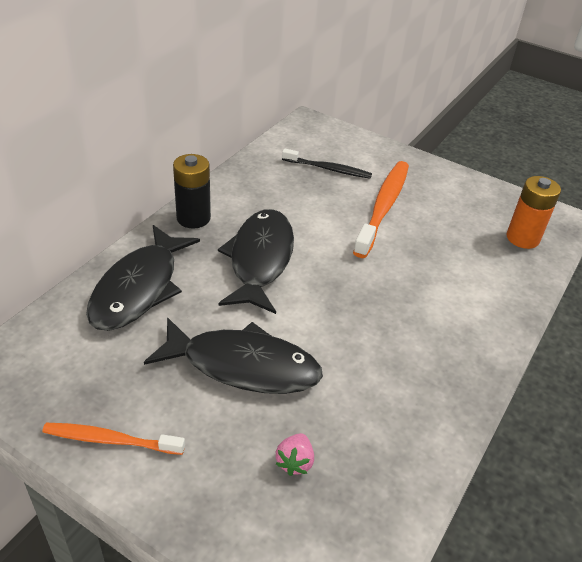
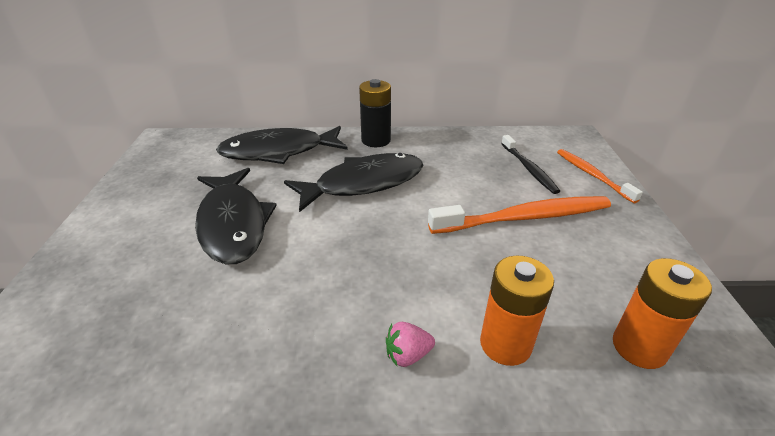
camera: 60 degrees right, 5 degrees down
orange toothbrush [42,423,185,455] -> orange toothbrush moved to [557,149,643,203]
pink strawberry [276,433,314,476] -> pink strawberry moved to [386,322,435,367]
none -> orange battery [480,255,554,366]

